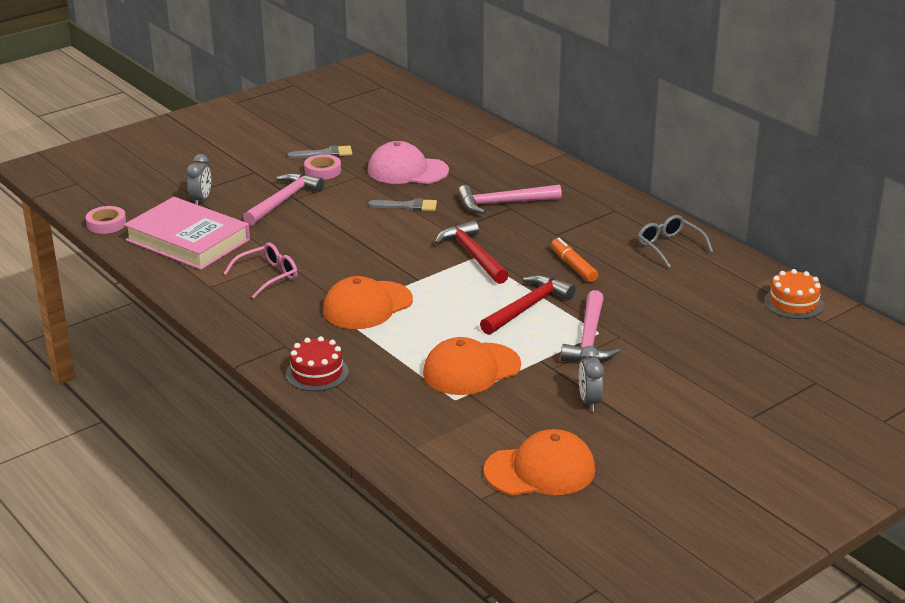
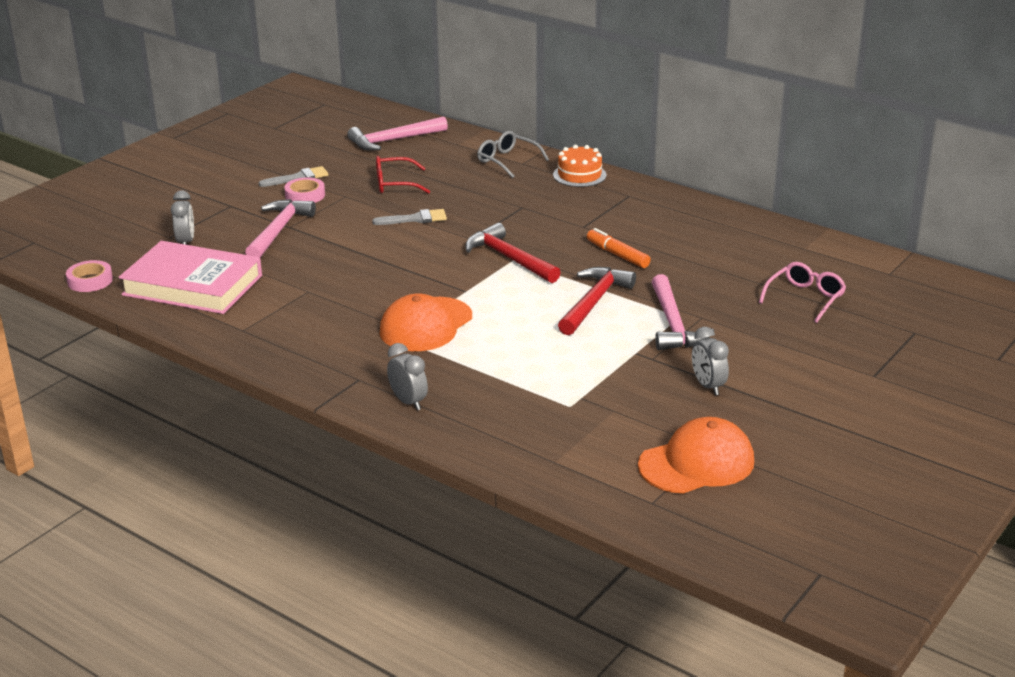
camera: 15 degrees left, 0 degrees up
pink glasses [223,243,298,298] -> pink glasses moved to [759,262,846,323]
red cake [286,336,349,391] -> grey clock [387,343,428,410]
pink cap [368,141,449,184] -> red glasses [376,156,430,194]
orange cap [423,337,521,395] -> none
pink hammer [458,185,562,214] -> pink hammer moved to [347,116,448,151]
grey glasses [638,215,713,268] -> grey glasses moved to [477,131,549,178]
orange cake [764,269,824,319] -> orange cake moved to [553,145,607,187]

